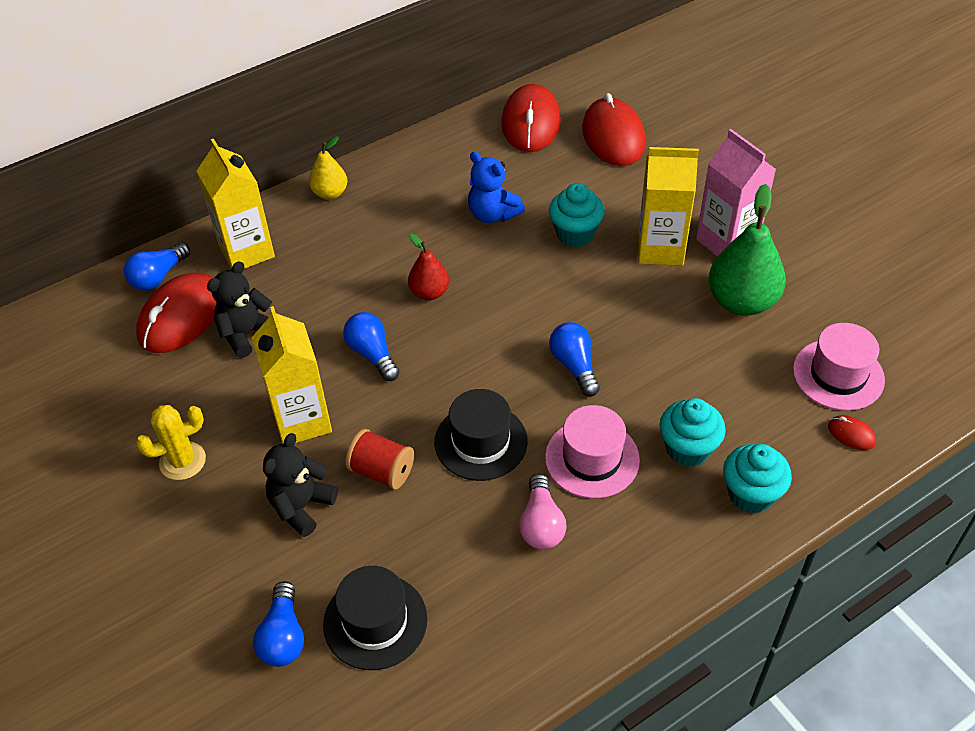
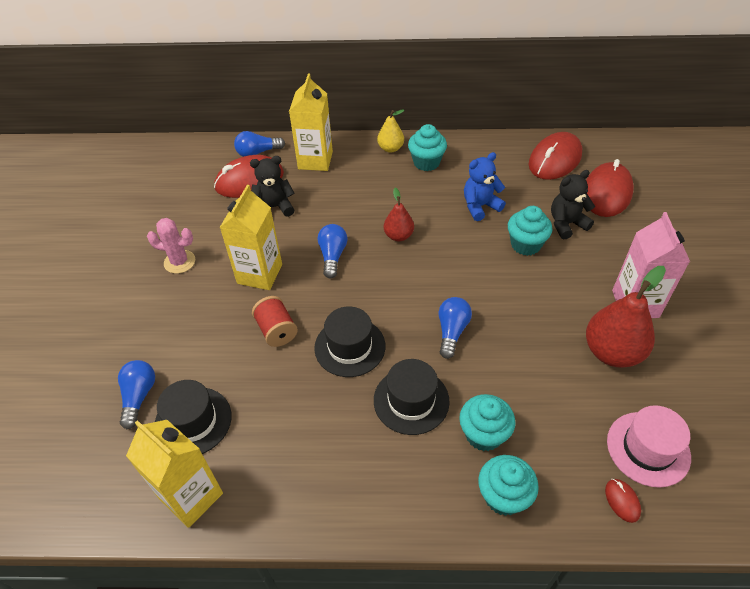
camera: 35 degrees right, 0 degrees up
yellow cactus [136,405,206,480] -> pink cactus [147,218,195,274]
blue light bulb [253,581,304,667] -> blue light bulb turned 150 degrees clockwise [118,360,155,429]
black teddy bear [263,433,338,537] -> black teddy bear moved to [551,170,595,239]
blue teddy bear [468,152,525,223] -> blue teddy bear turned 75 degrees clockwise [464,152,506,221]
pink light bulb [519,474,567,549] -> none
pink hat [545,405,640,499] -> black hat [374,359,450,435]
yellow carton [638,147,699,266] -> yellow carton moved to [126,420,223,528]
green pear [708,184,786,316] -> red pear [586,266,666,368]
none -> turquoise cupcake [408,124,447,171]

